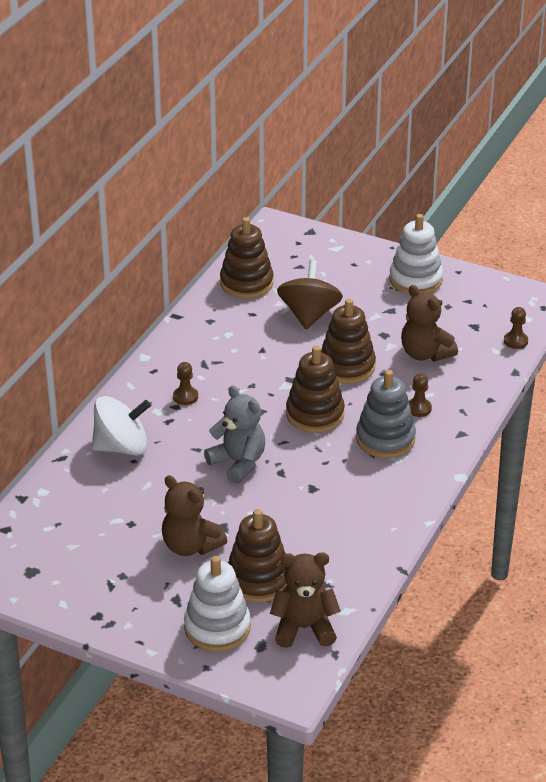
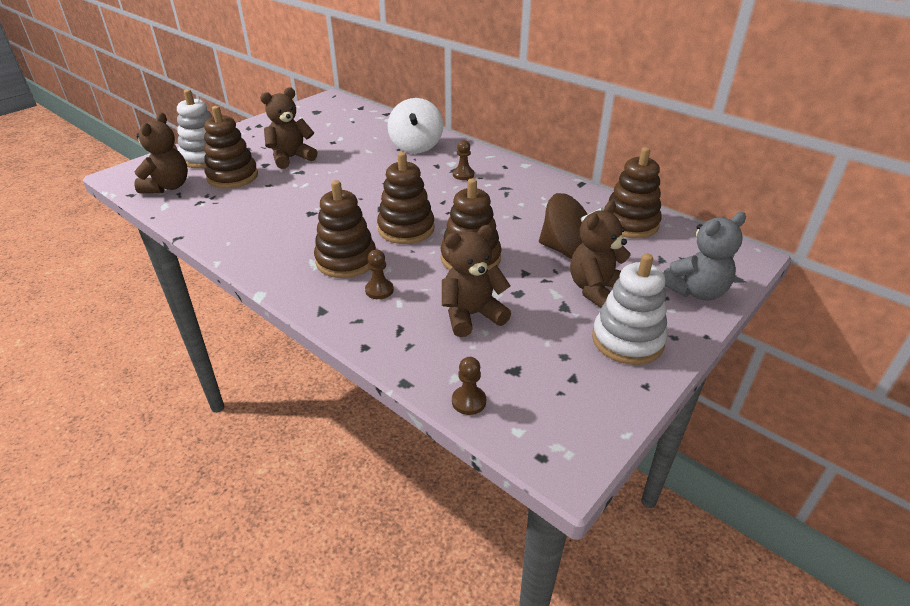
camera: 105 degrees right, 0 degrees up
grey teddy bear [204,386,265,484] -> grey teddy bear moved to [663,212,746,301]
grey stacking toy [356,370,416,458] -> brown stacking toy [314,180,376,278]
none -> brown teddy bear [570,200,630,308]

